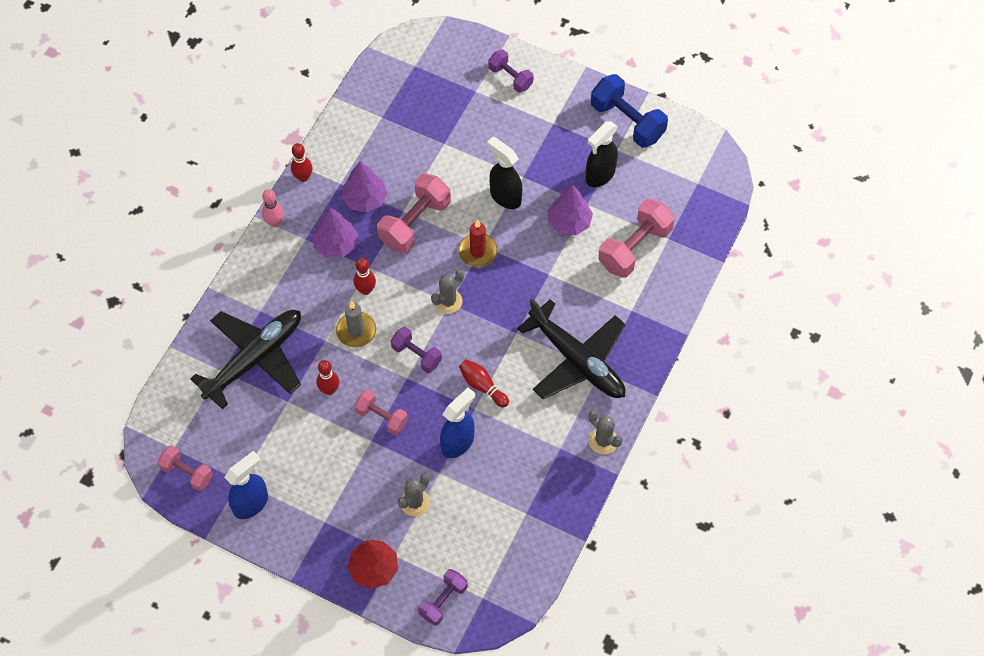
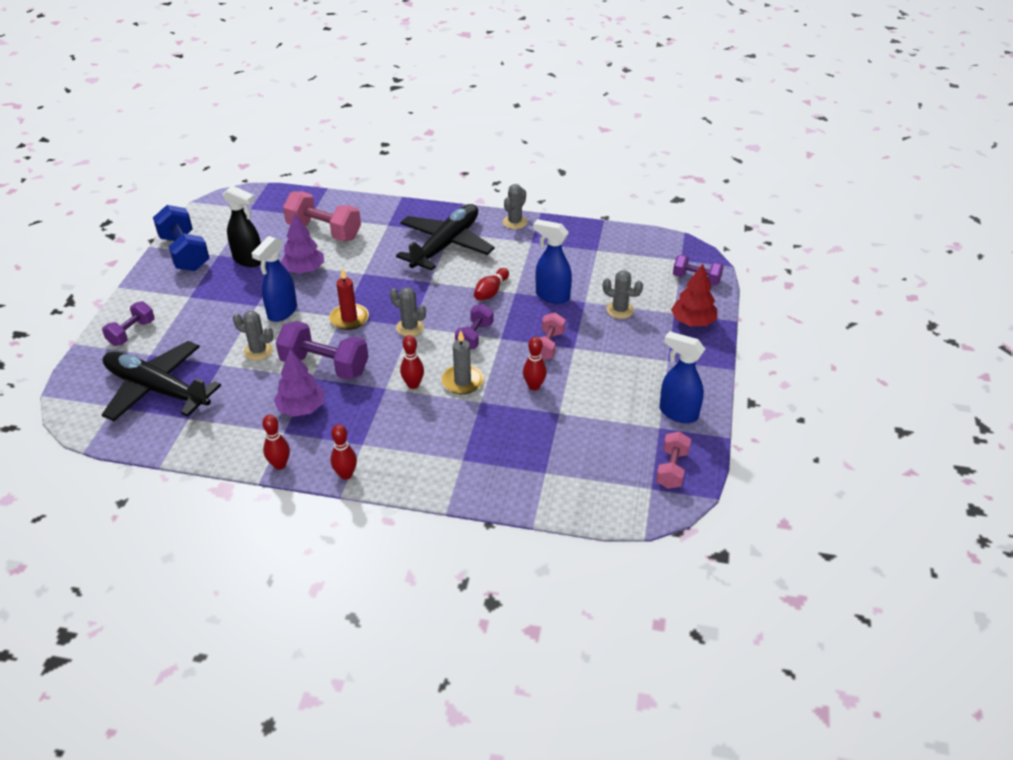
camera: 105 degrees left, 20 degrees down
black plane [190,310,301,409] -> black plane moved to [102,341,221,421]
pink bowling pin [262,189,284,227] -> red bowling pin [330,424,357,480]
purple tree [312,208,359,258] -> none
pink dumbbell [377,173,451,253] -> purple dumbbell [276,321,368,380]
black spray bottle [487,137,522,209] -> blue spray bottle [252,236,297,322]
blue dumbbell [591,74,668,148] -> blue dumbbell turned 60 degrees counterclockwise [153,205,210,271]
none -> grey cactus [233,311,274,361]

